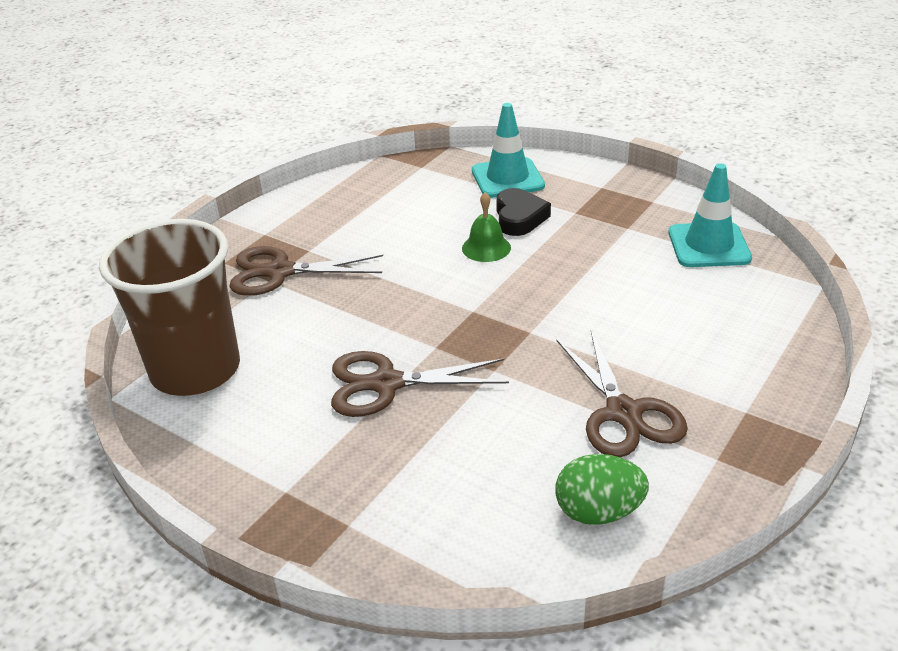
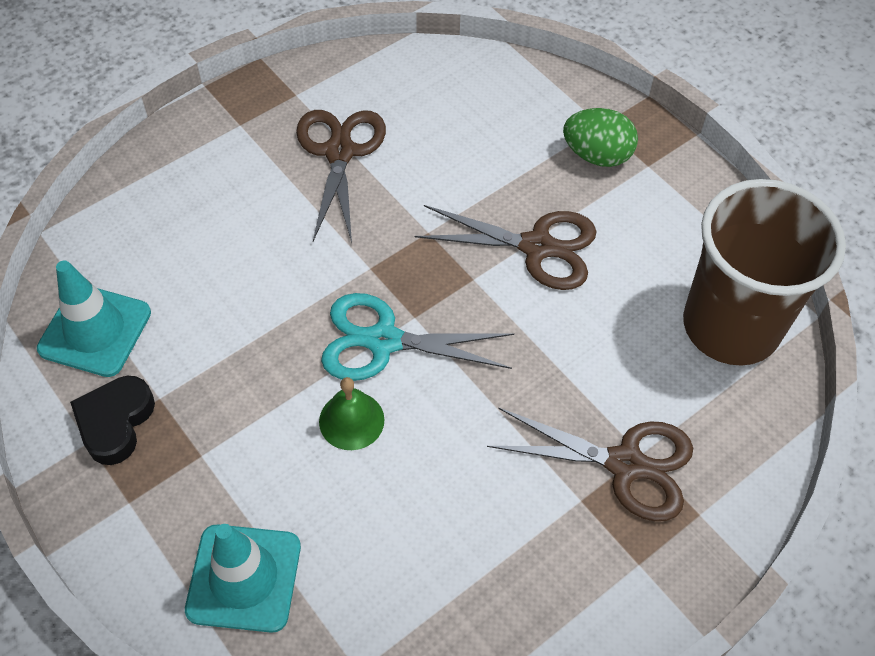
camera: 165 degrees left, 20 degrees up
black heart [496,188,551,236] -> black heart moved to [70,376,155,465]
green egg [555,454,649,525] -> green egg moved to [563,108,638,167]
none -> turquoise scissors [321,293,514,381]

